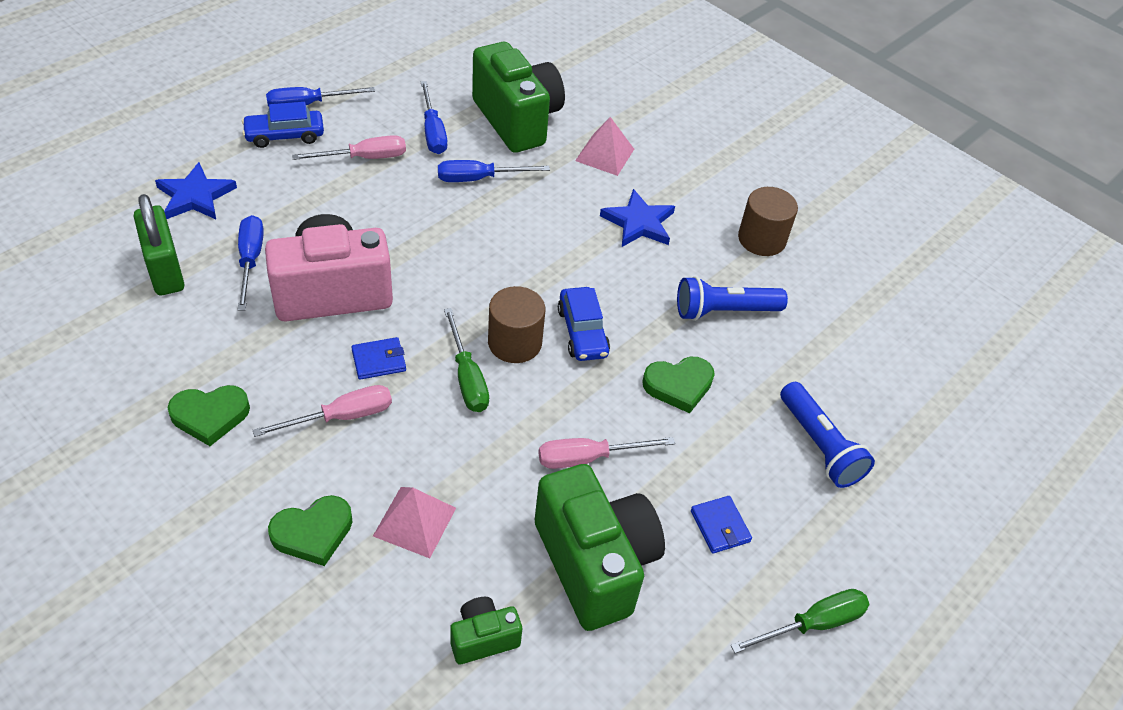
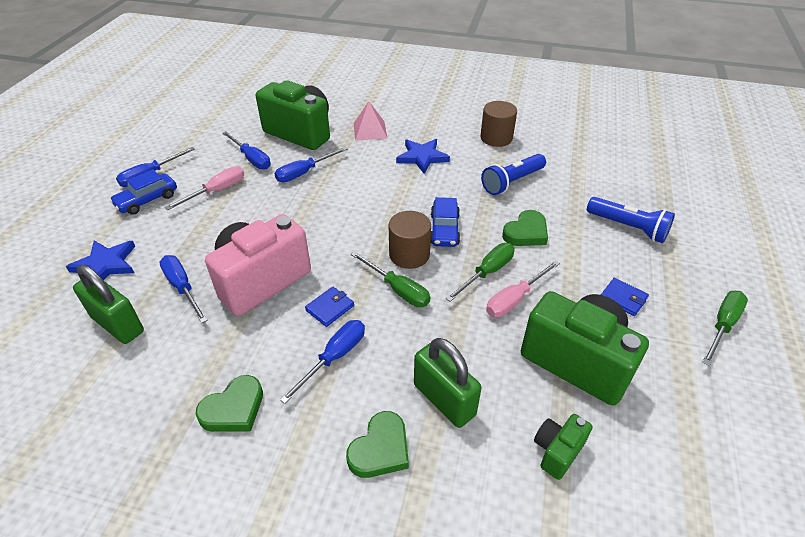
camera: 25 degrees left, 5 degrees down
pink screwdriver [253,385,392,437] -> blue screwdriver [280,320,365,404]
pink pyramid [373,487,456,558] -> green padlock [414,338,482,428]
blue car [558,287,610,361] -> blue car turned 45 degrees clockwise [431,197,460,247]
none -> green screwdriver [445,243,515,302]

